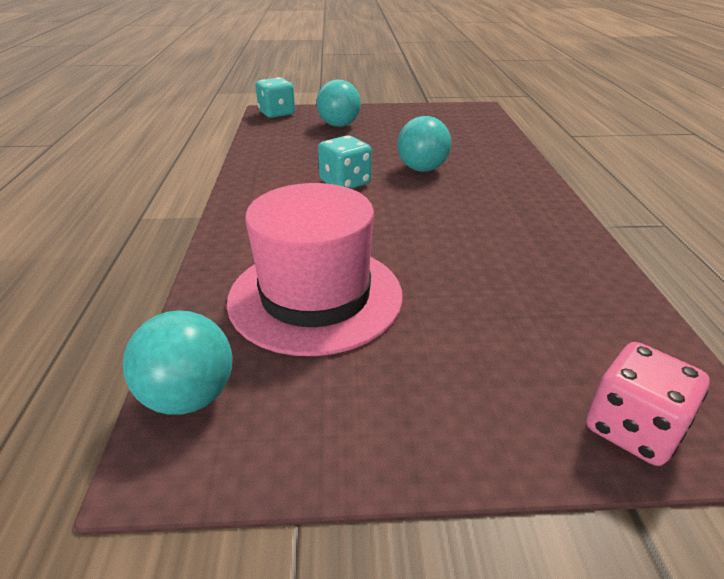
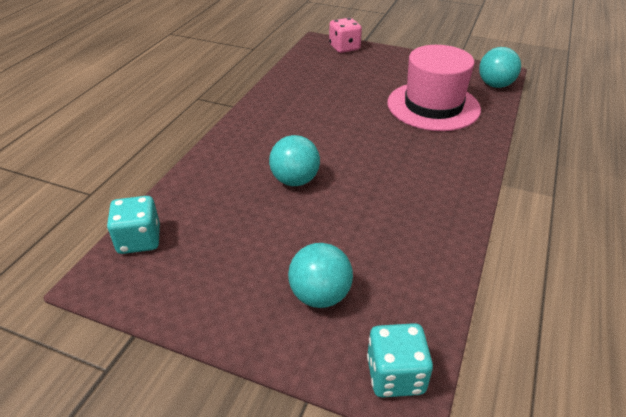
camera: 155 degrees left, 5 degrees up
turquoise dice [318,135,372,189] -> turquoise dice moved to [107,196,160,254]

